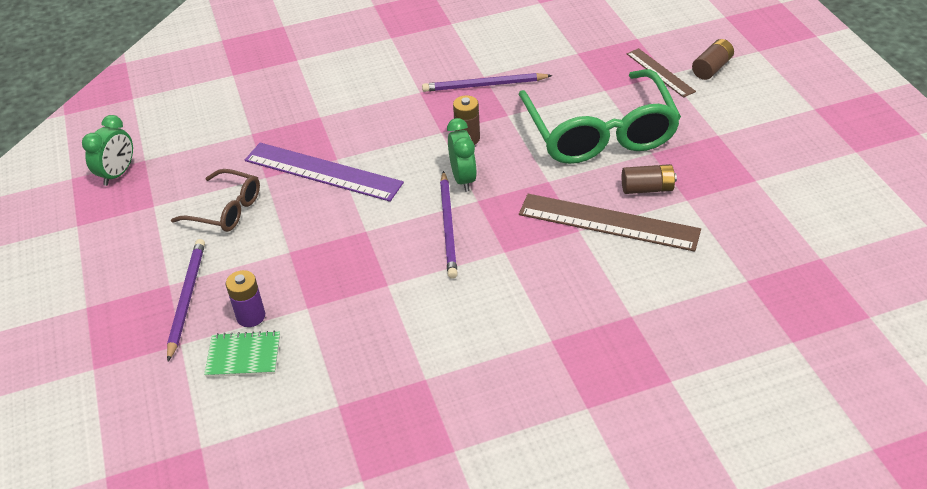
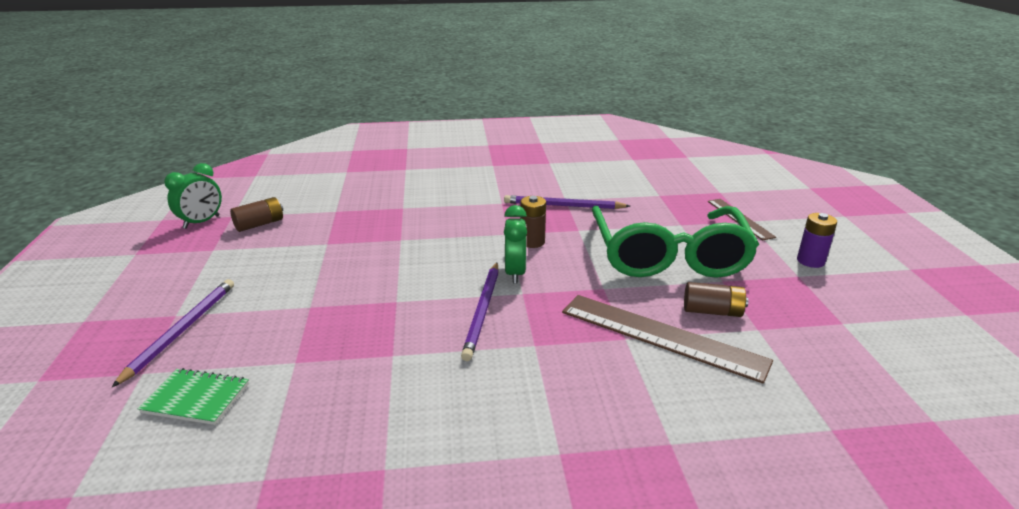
camera: 10 degrees right, 15 degrees down
brown glasses [171,169,260,232] -> none
purple battery [226,270,265,327] -> purple battery moved to [797,213,837,268]
purple ruler [245,143,404,202] -> none
brown battery [692,39,734,80] -> brown battery moved to [230,197,283,232]

